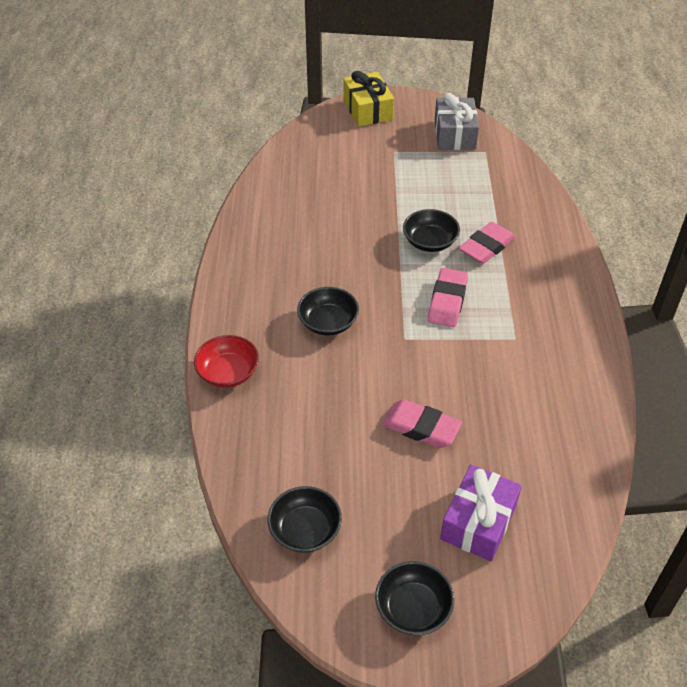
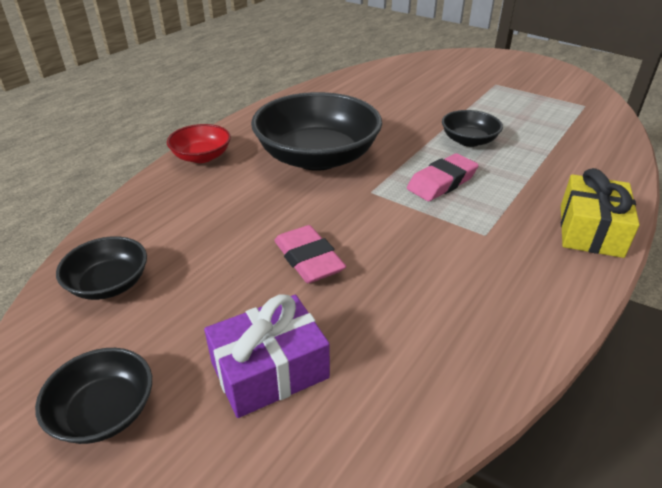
camera: 35 degrees right, 10 degrees down
black bowl [297,287,359,335] -> black bowl [251,92,382,171], size x2.02
yellow gift [343,71,394,127] -> yellow gift moved to [561,168,640,258]
grey gift [435,93,479,150] -> none
pink eraser [459,222,515,264] -> none

